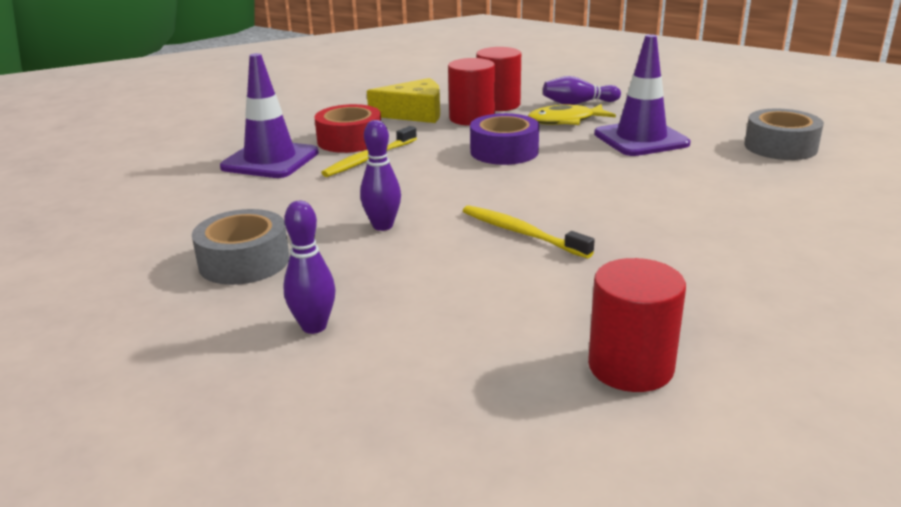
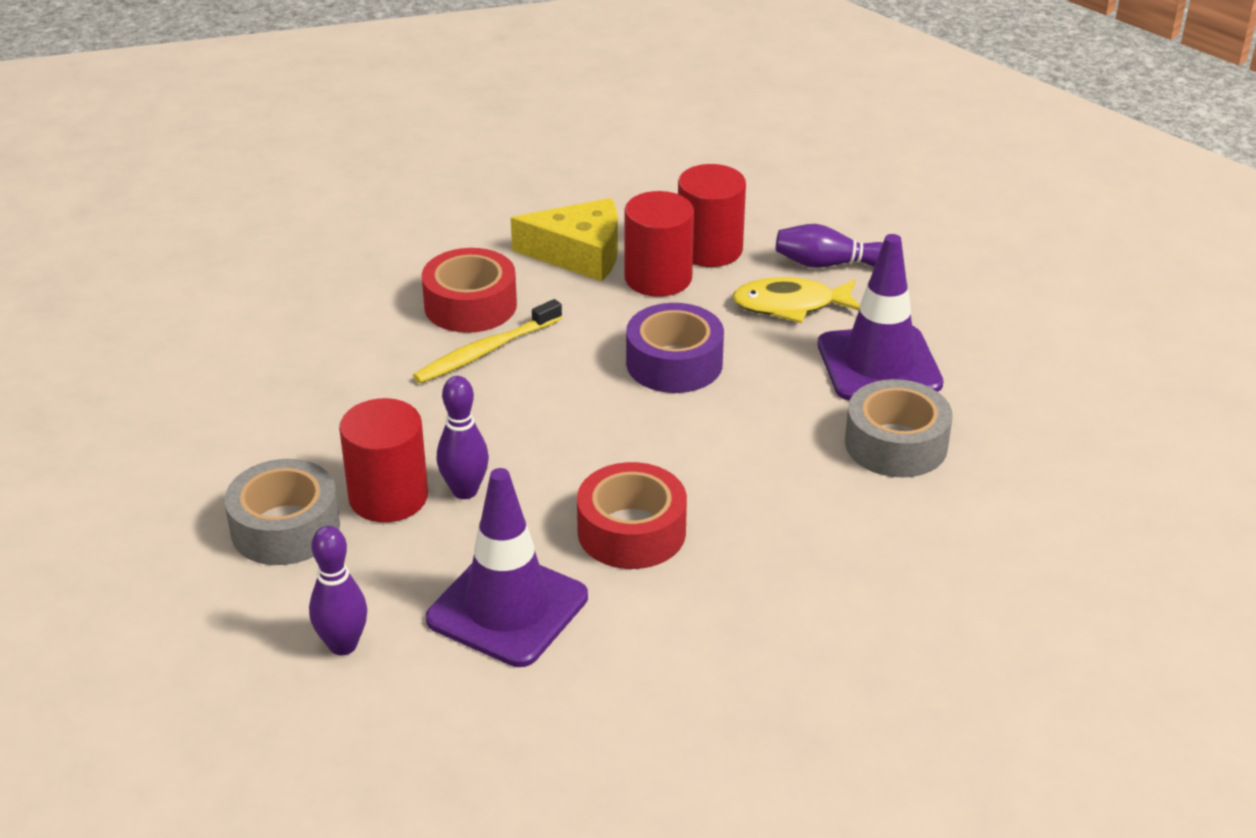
camera: 10 degrees right, 10 degrees up
purple traffic cone [220,53,319,178] -> purple traffic cone moved to [426,468,588,667]
yellow toothbrush [463,205,595,258] -> red tape [577,462,687,569]
red cylinder [588,258,686,392] -> red cylinder moved to [339,398,428,522]
grey tape [744,109,824,160] -> grey tape moved to [845,379,953,478]

